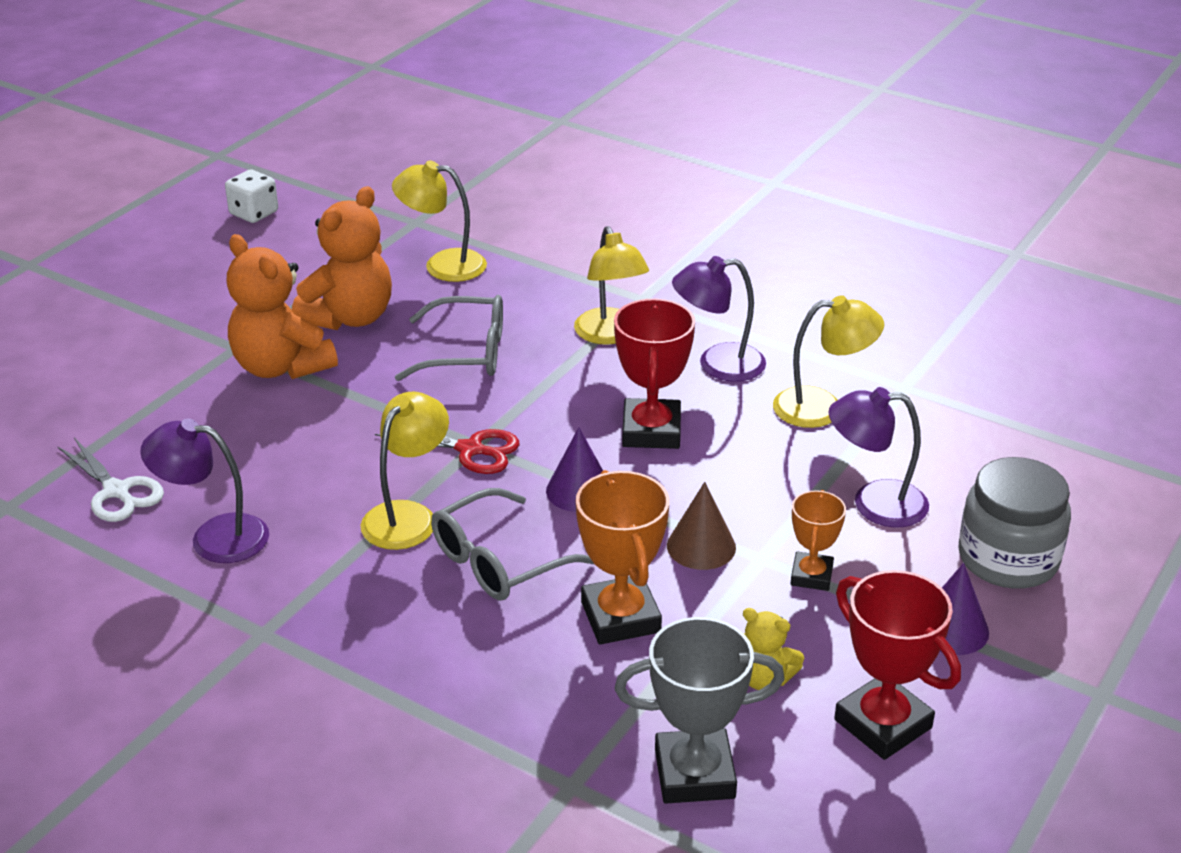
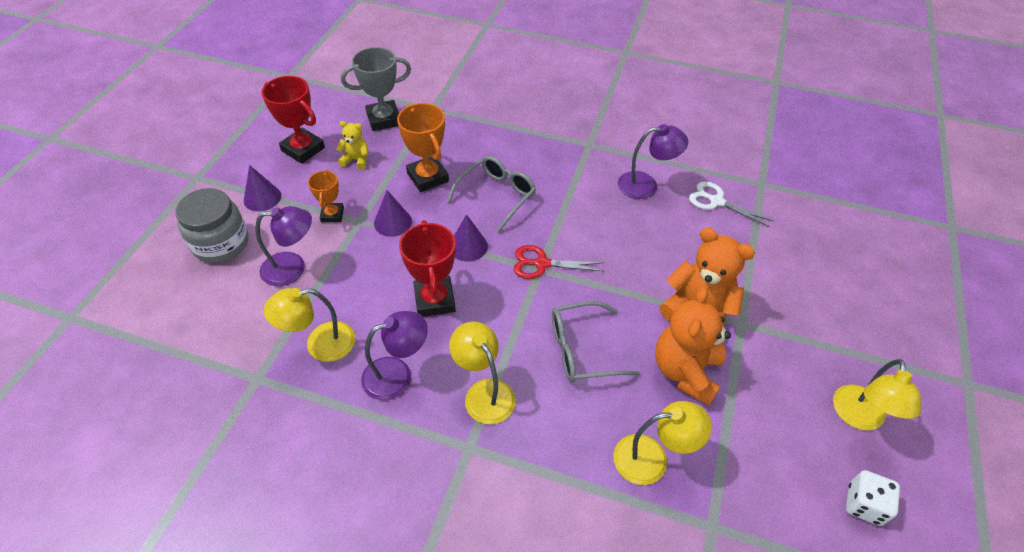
camera: 165 degrees right, 15 degrees up
yellow lamp [361,392,449,550] -> yellow lamp moved to [833,359,921,431]
brown cone [667,482,736,570] -> purple cone [374,190,412,237]

